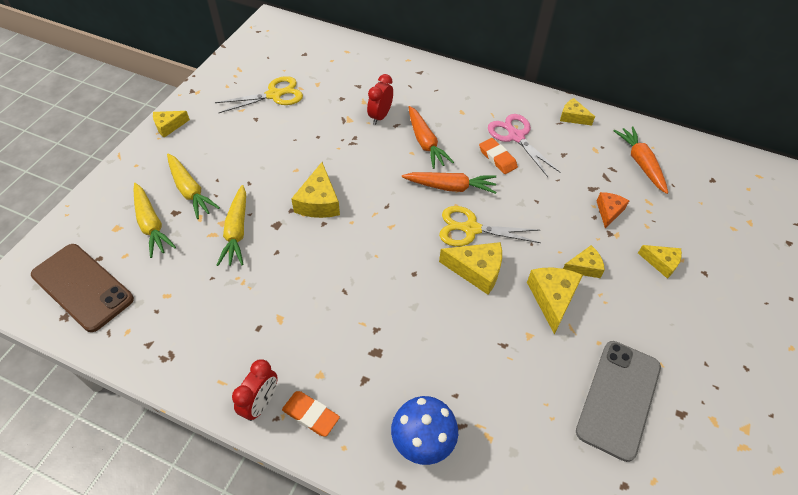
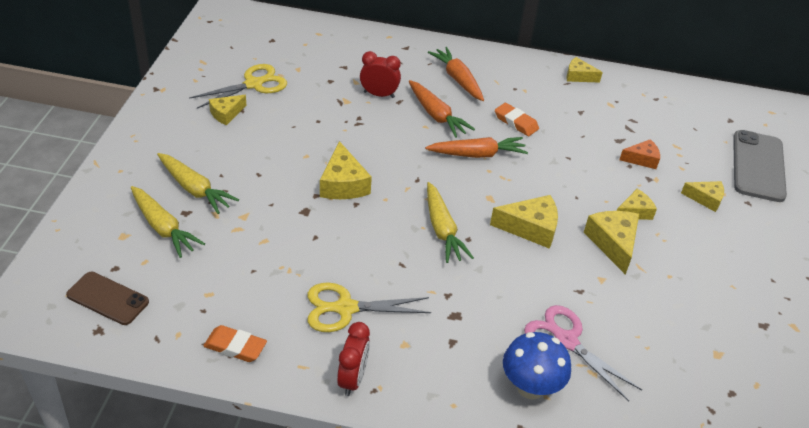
camera: 15 degrees left, 10 degrees down
brown phone [31,244,134,332] -> brown phone [66,272,149,325], size x0.63
yellow cheese [153,111,190,138] -> yellow cheese moved to [209,95,247,125]
yellow carrot [217,185,246,266] -> yellow carrot moved to [427,182,474,263]
orange eraser [282,391,340,437] -> orange eraser moved to [203,325,267,362]
red clock [367,74,393,125] -> red clock turned 90 degrees clockwise [360,51,401,98]
yellow scissors [439,206,541,247] -> yellow scissors moved to [307,282,431,332]
pink scissors [488,114,561,177] -> pink scissors moved to [524,305,642,401]
grey phone [576,341,661,462] -> grey phone moved to [733,130,787,202]
orange cheese [597,192,629,228] -> orange cheese turned 75 degrees clockwise [619,139,660,169]
orange carrot [614,126,668,194] -> orange carrot moved to [428,47,484,101]

